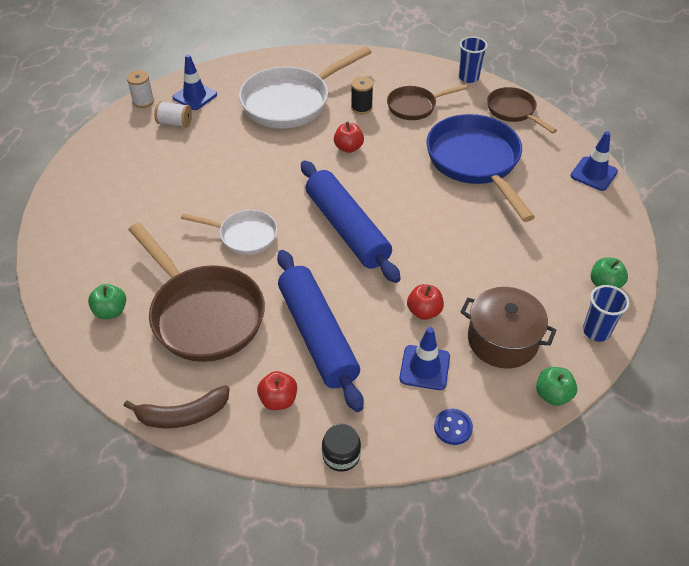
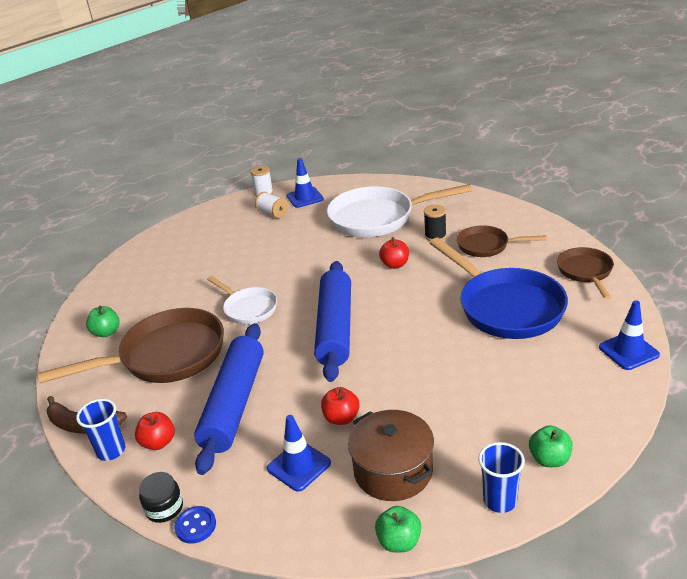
camera: 35 degrees right, 15 degrees down
brown pan [128,223,265,362] -> brown pan turned 105 degrees counterclockwise [38,308,224,383]
blue pan [426,114,535,222] -> blue pan turned 135 degrees clockwise [430,238,568,339]
blue button [434,409,473,445] -> blue button moved to [174,506,216,544]
blue cup [459,36,488,83] -> blue cup moved to [76,399,125,461]

